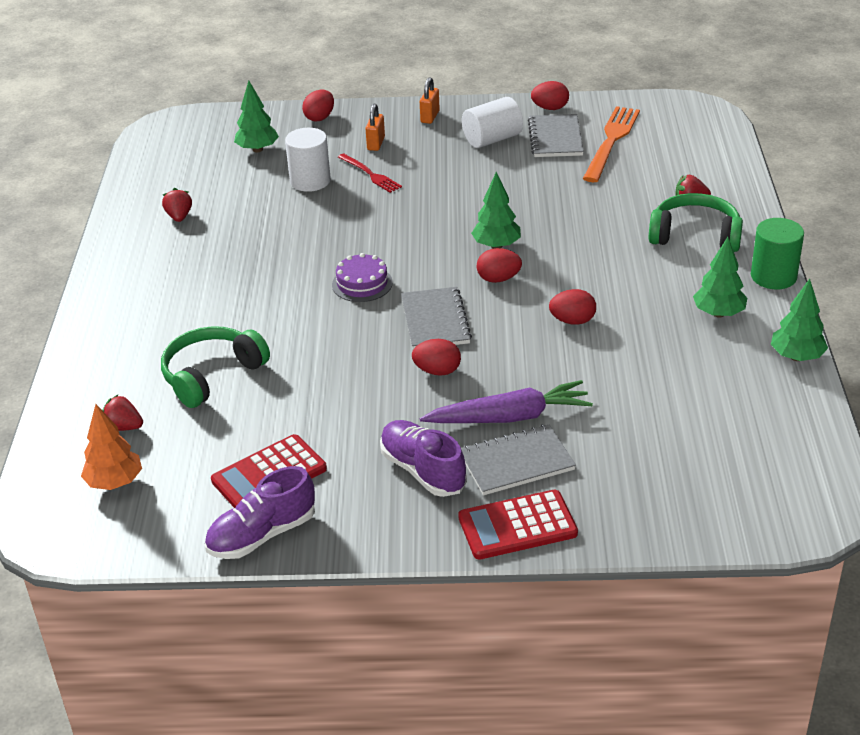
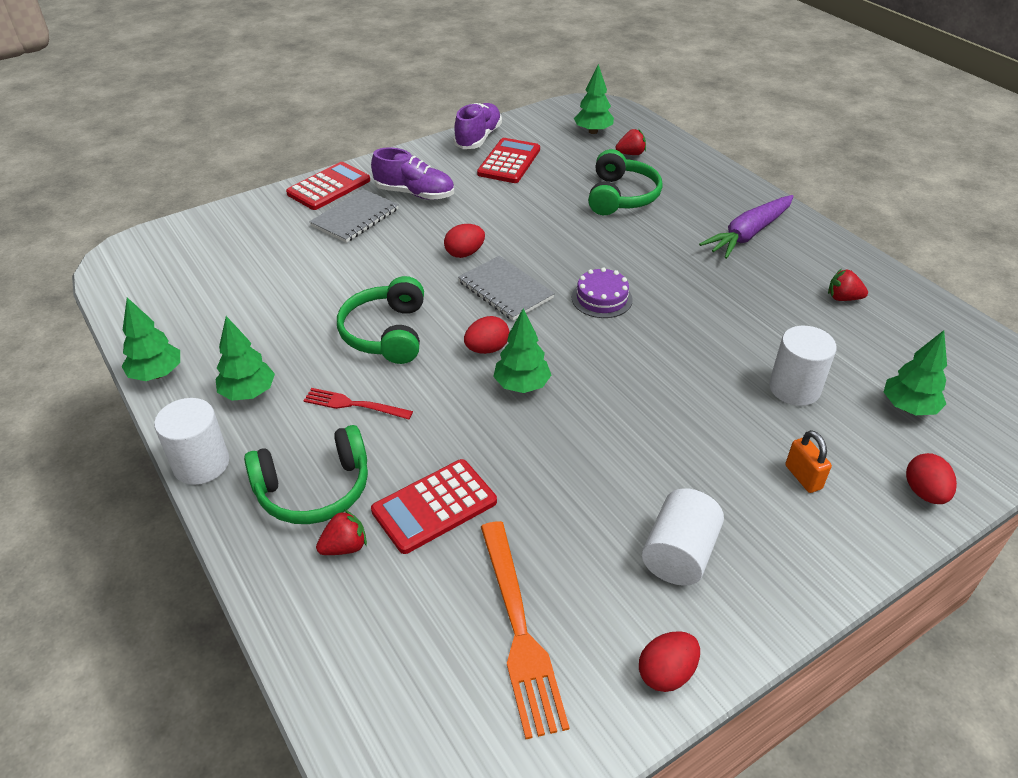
camera: 145 degrees right, 5 degrees up
orange tree [81,404,142,490] -> green tree [574,64,614,134]
red strawberry [162,188,192,222] -> red strawberry turned 150 degrees clockwise [828,269,868,301]
red fork [338,153,402,193] -> red fork moved to [303,388,413,419]
orange padlock [420,77,440,124] -> none
purple carrot [420,380,593,423] -> purple carrot moved to [699,195,794,259]
grey notebook [528,114,584,157] -> none
red egg [549,289,596,325] -> green headphones [337,276,424,364]
green cylinder [751,218,804,289] -> white cylinder [154,398,229,485]
none -> red calculator [371,459,497,554]

